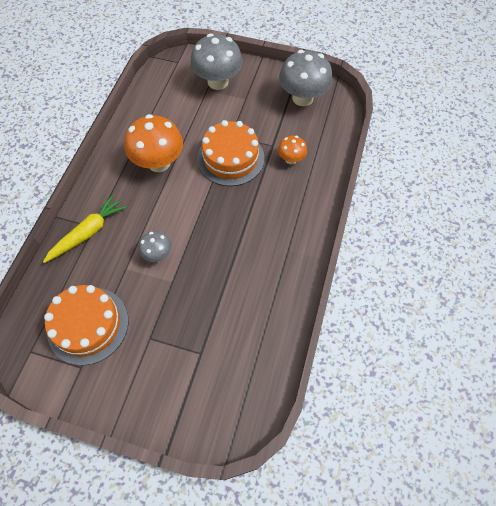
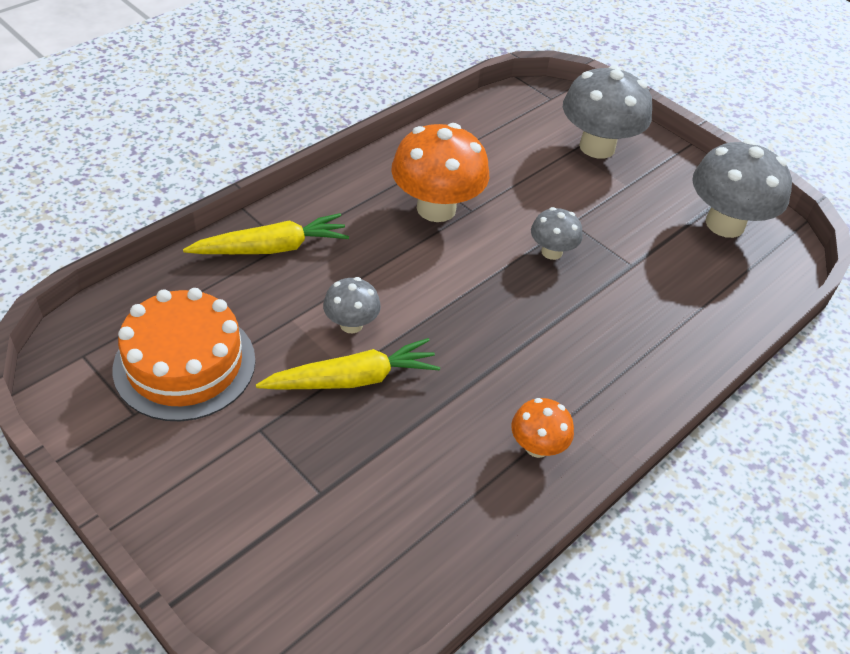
camera: 25 degrees right, 15 degrees down
orange cake [197,120,265,186] -> grey mushroom [531,207,583,260]
orange mushroom [278,136,307,164] -> orange mushroom moved to [511,398,574,458]
none -> yellow carrot [256,338,440,390]

